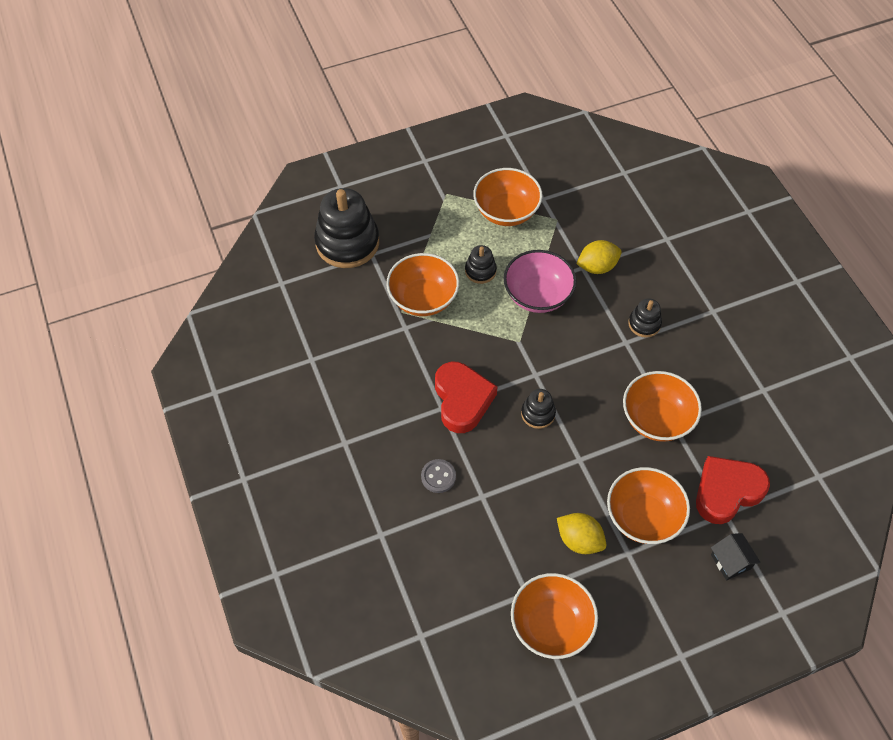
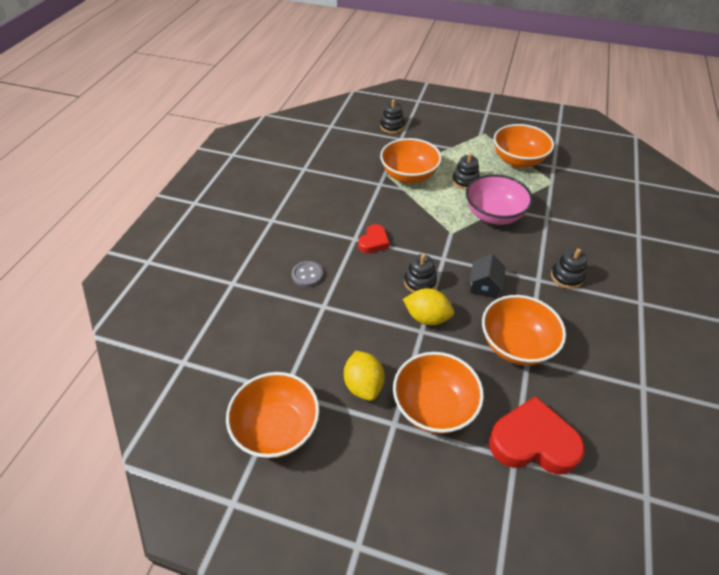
camera: 40 degrees right, 10 degrees down
black stacking toy [314,188,379,268] -> black stacking toy [380,99,405,134], size x0.48
red heart [435,362,498,433] -> red heart [358,224,389,253], size x0.55
yellow lemon [576,240,622,274] -> yellow lemon moved to [403,288,454,325]
black house [711,533,761,580] -> black house moved to [469,254,506,298]

